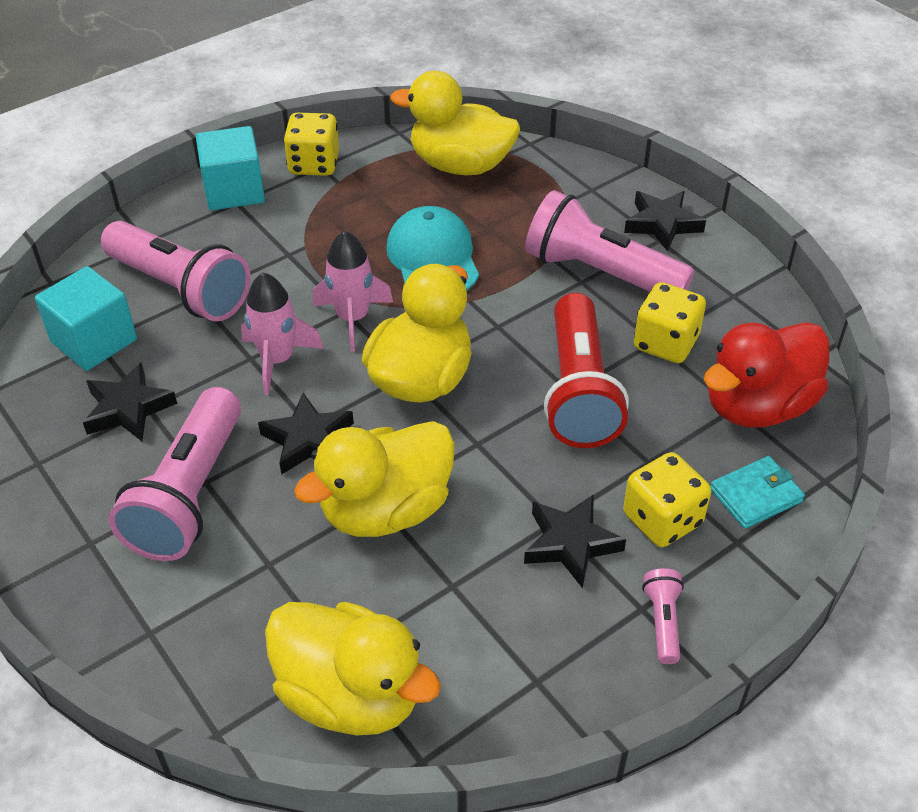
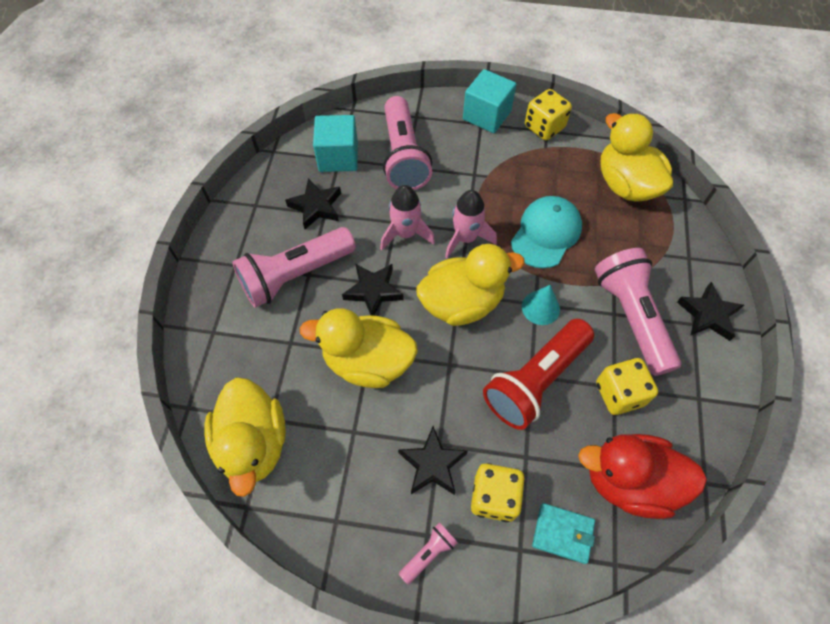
camera: 45 degrees right, 15 degrees up
none -> turquoise cone [522,285,560,325]

